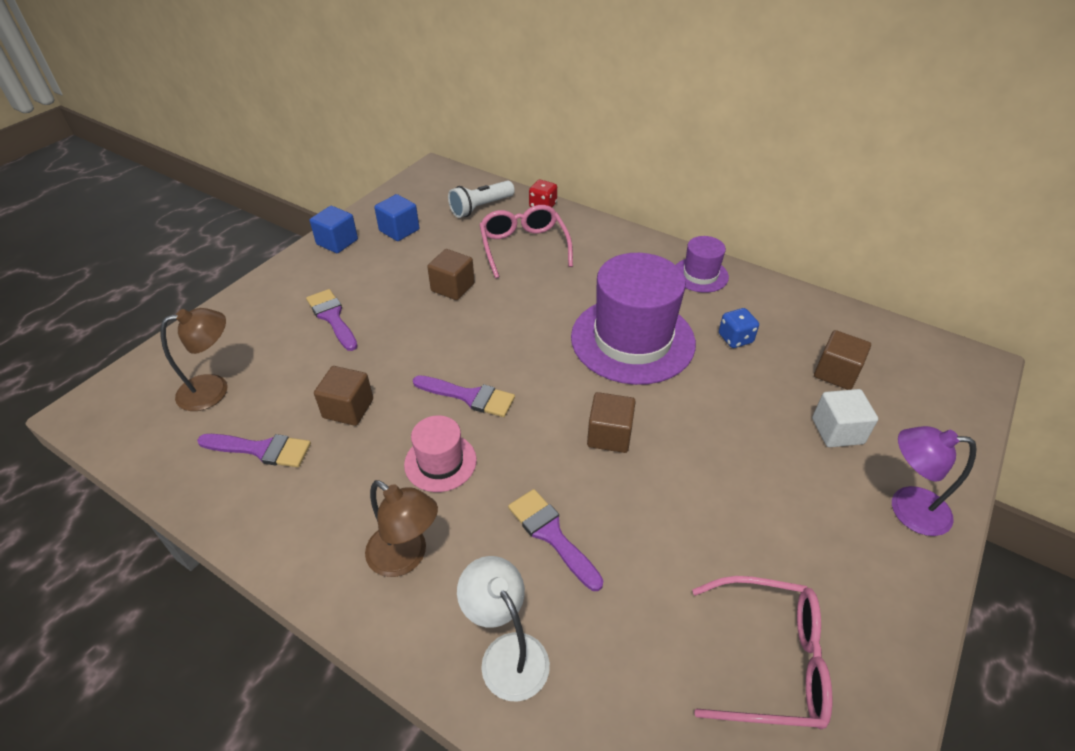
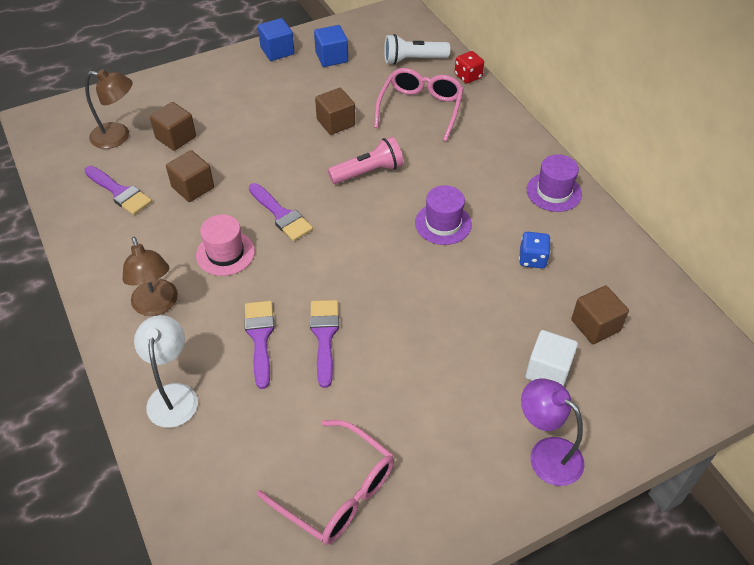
camera: 30 degrees right, 5 degrees up
purple brush [306,289,358,351] -> purple brush moved to [310,300,339,388]
purple hat [571,253,696,385] -> purple hat [415,185,472,245], size x0.49
brown cube [587,392,636,453] -> brown cube moved to [150,102,196,151]
none -> pink flashlight [328,137,403,184]

